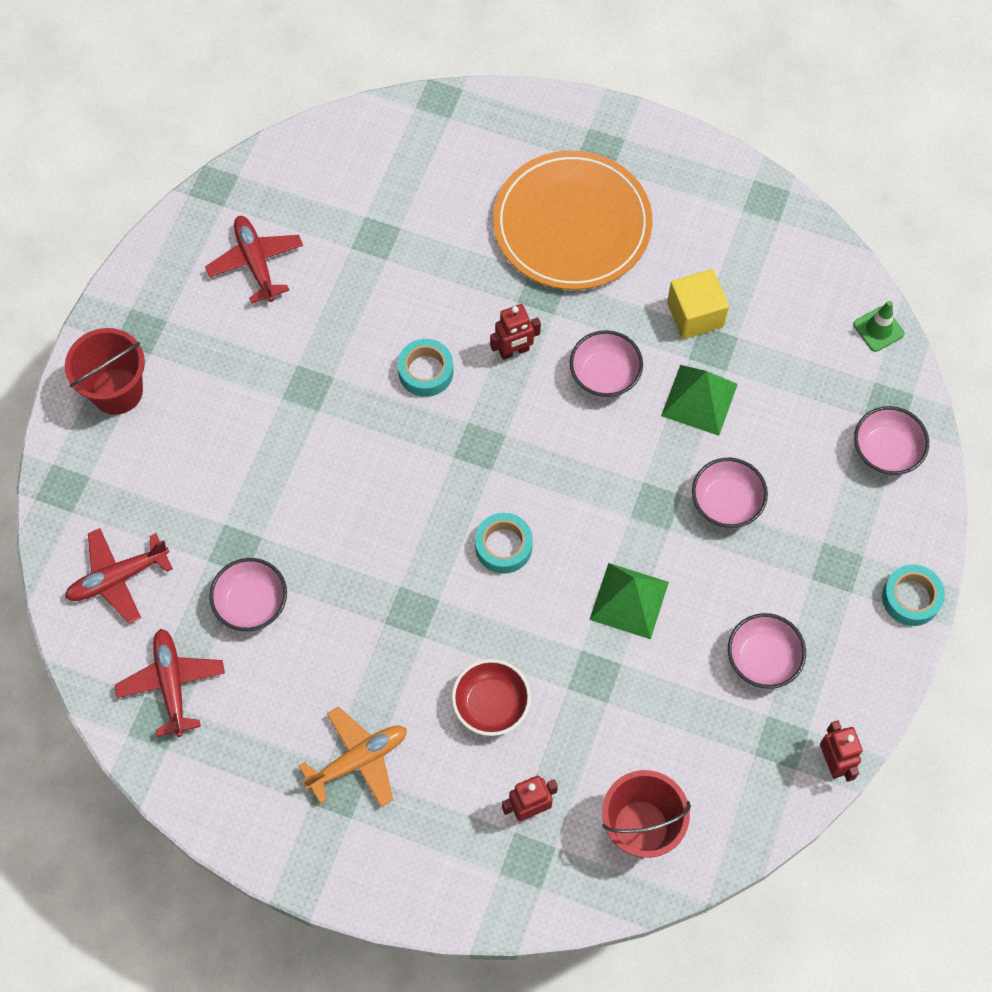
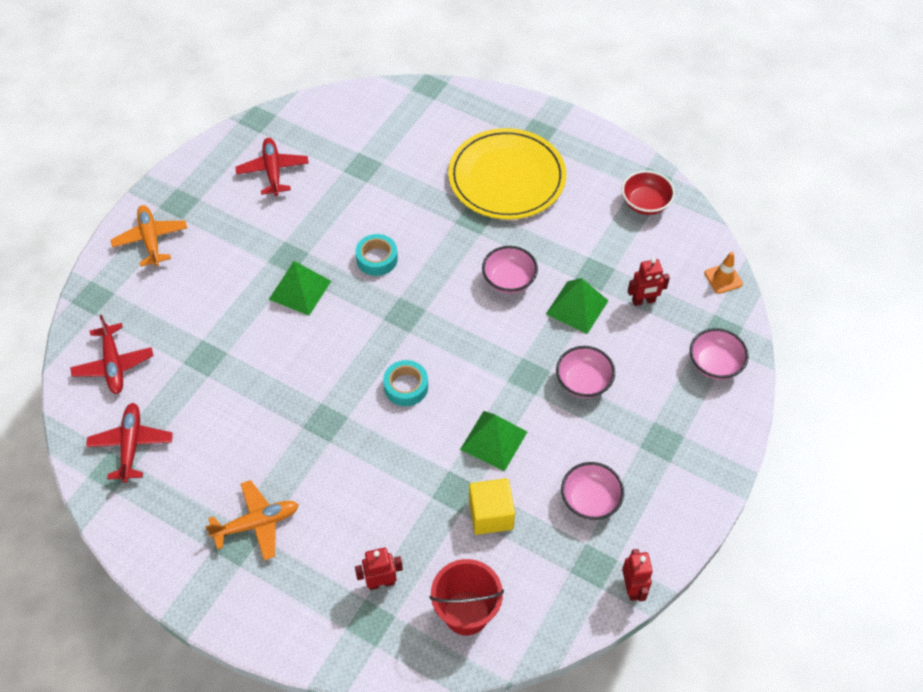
camera: 10 degrees right, 10 degrees down
red bucket [65,328,145,415] -> orange plane [111,205,187,267]
red plane [65,528,173,624] -> red plane turned 90 degrees counterclockwise [70,315,153,394]
pink bowl [209,558,287,631] -> none
red bowl [451,659,531,736] -> red bowl moved to [622,170,675,215]
red robot [490,304,541,360] -> red robot moved to [628,258,670,306]
orange plate [493,151,652,290] -> yellow plate [448,128,566,220]
yellow cube [667,269,729,339] -> yellow cube moved to [469,478,515,535]
green traffic cone [853,301,905,352] -> orange traffic cone [704,252,743,294]
turquoise tape [882,564,945,626] -> none
none -> green pyramid [269,261,331,315]

